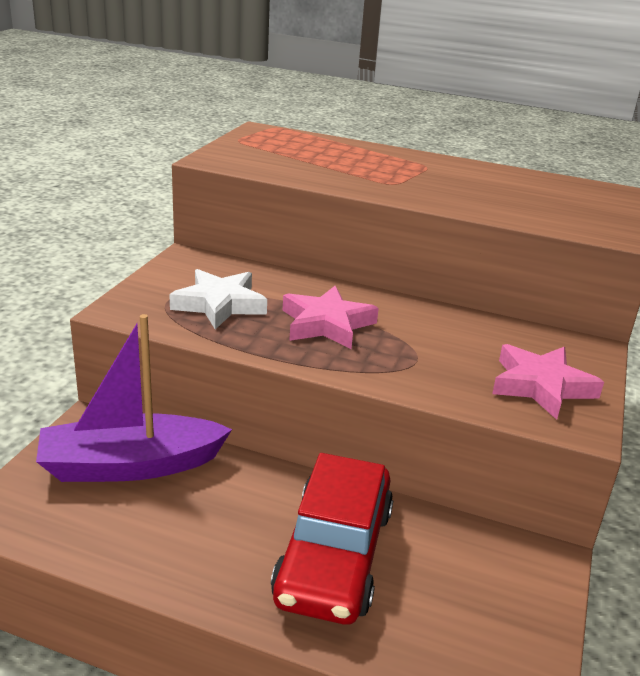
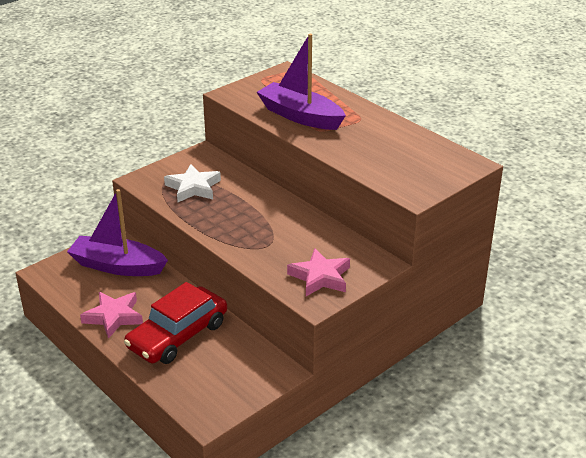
camera: 30 degrees right, 5 degrees up
pink star [283,286,379,349] -> pink star moved to [80,292,143,339]
none -> purple boat [257,34,346,130]

